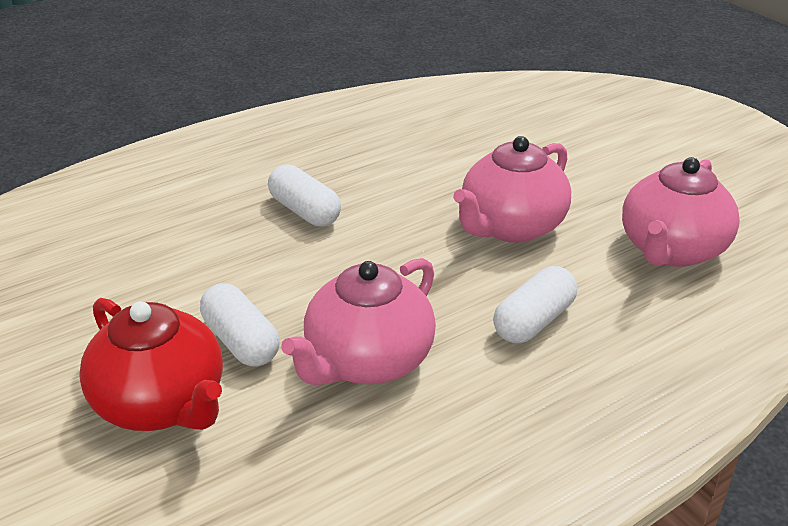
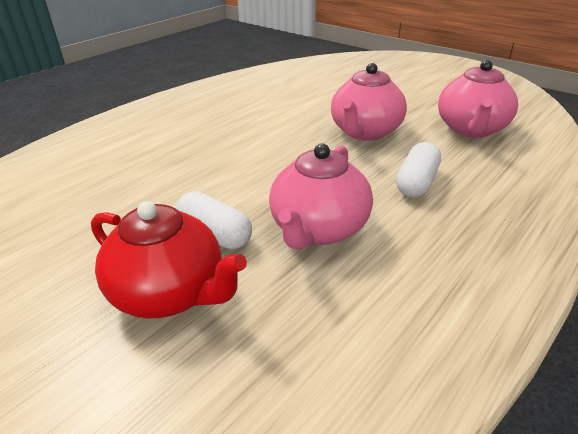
camera: 15 degrees left, 0 degrees up
white capsule [268,164,341,226] -> none

